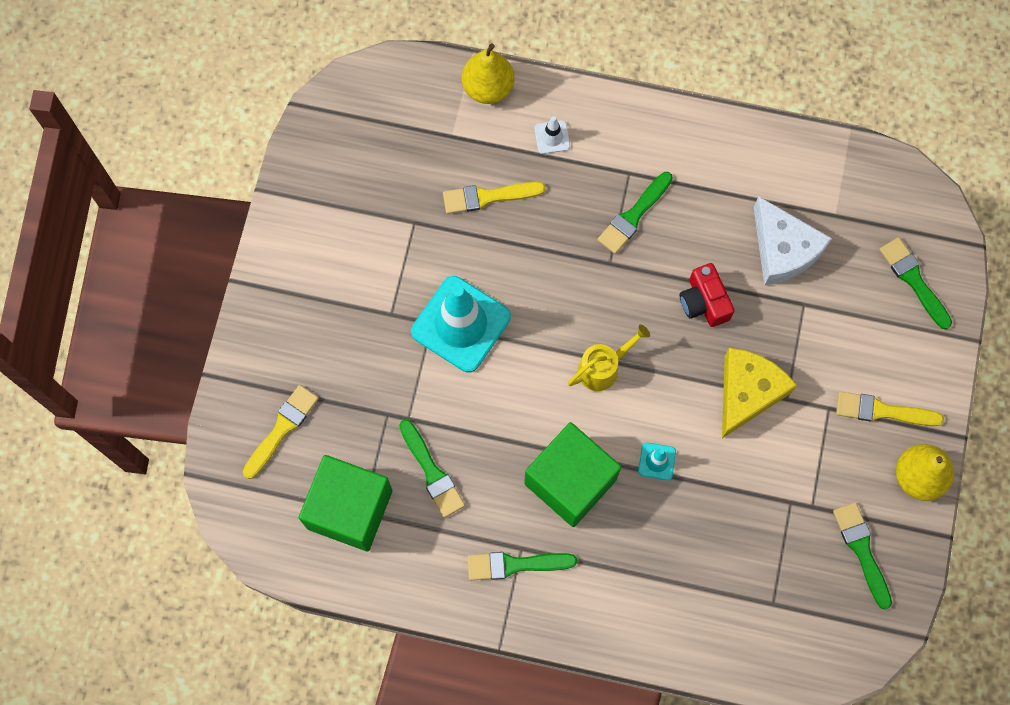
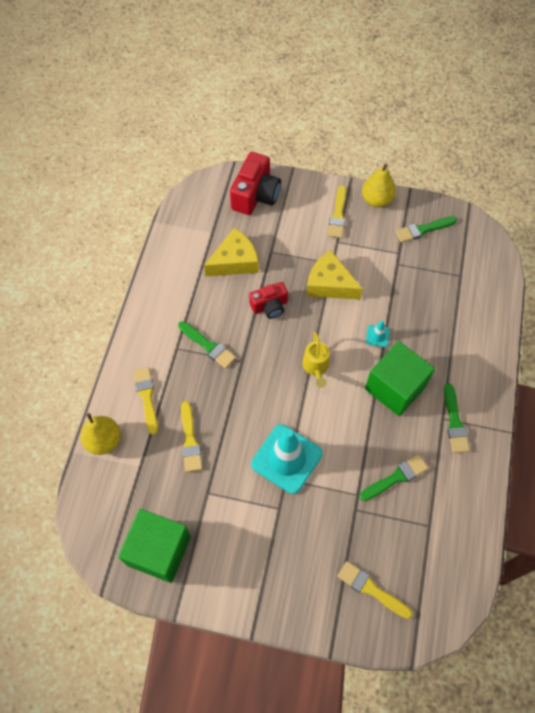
camera: 90 degrees left, 10 degrees down
green cube [299,455,393,552] -> green cube moved to [118,509,191,583]
white traffic cone [535,116,570,154] -> yellow brush [133,367,158,435]
yellow watering can [568,325,650,391] -> yellow watering can turned 150 degrees counterclockwise [302,332,330,388]
white cheese [754,196,832,285] -> yellow cheese [204,228,259,277]
green brush [879,237,952,329] -> red camera [230,152,281,215]

